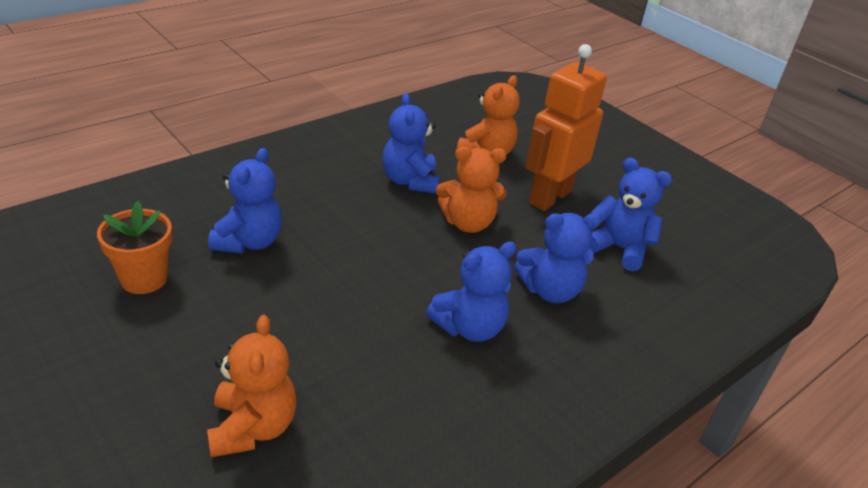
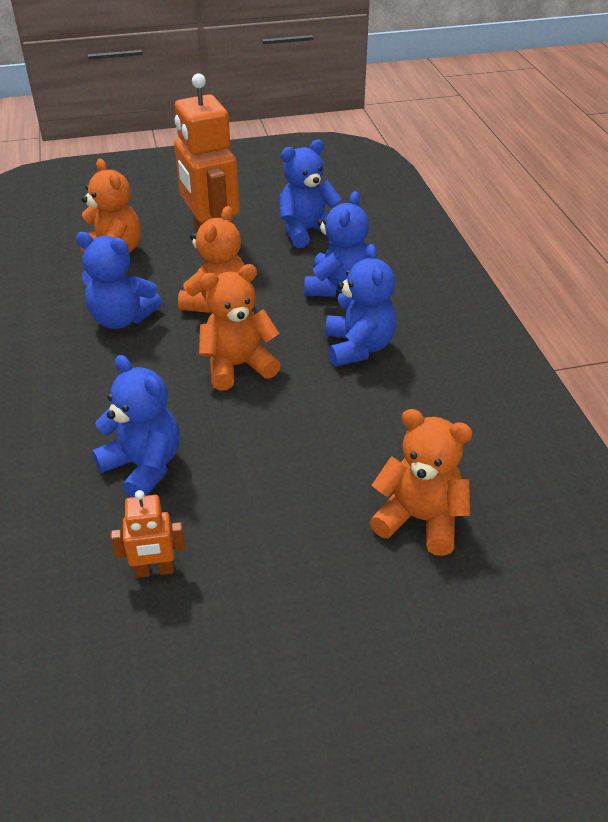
camera: 60 degrees left, 5 degrees up
orange flower pot [97,201,172,294] -> orange robot [111,490,185,578]
none -> orange teddy bear [199,264,281,391]

